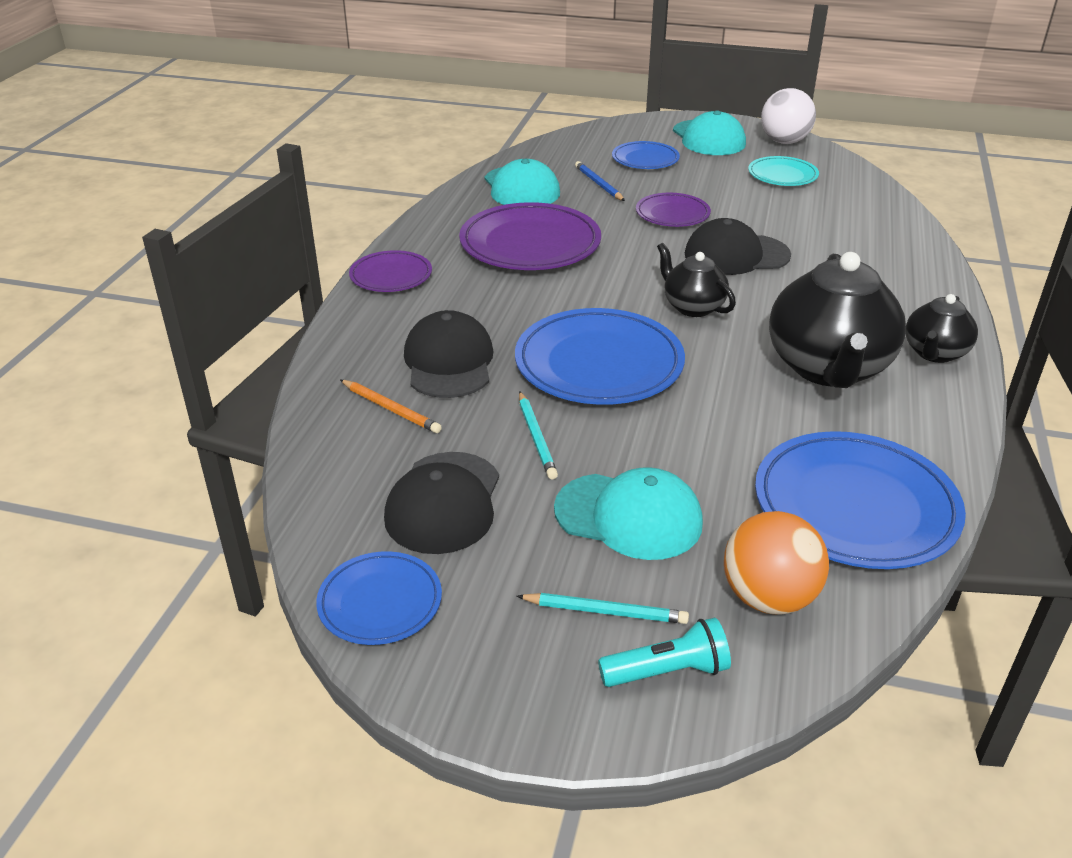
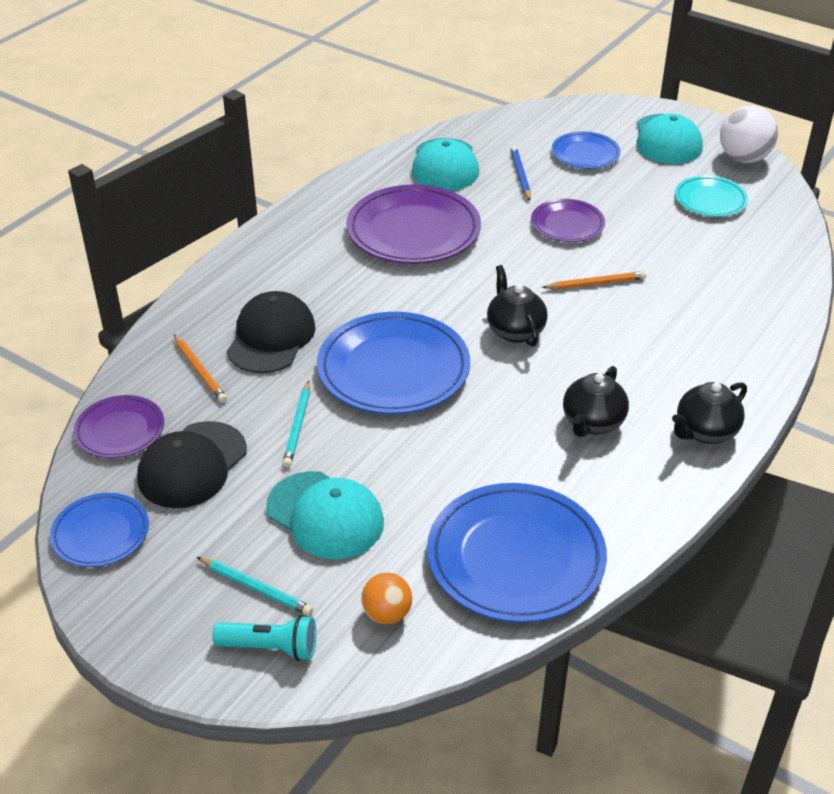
camera: 20 degrees right, 5 degrees up
purple plate [349,250,432,292] -> purple plate moved to [73,395,164,458]
black cap [685,218,791,275] -> orange pencil [542,271,646,290]
orange ball [724,511,829,615] -> orange ball [361,573,412,624], size x0.61
black teapot [769,252,906,388] -> black teapot [563,366,629,437], size x0.53

